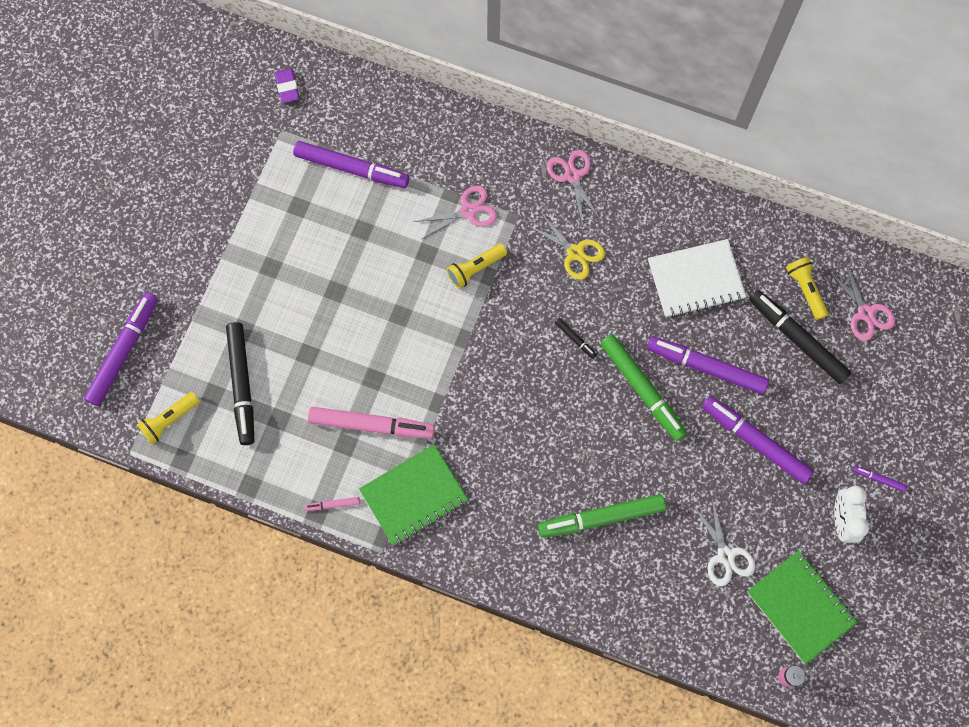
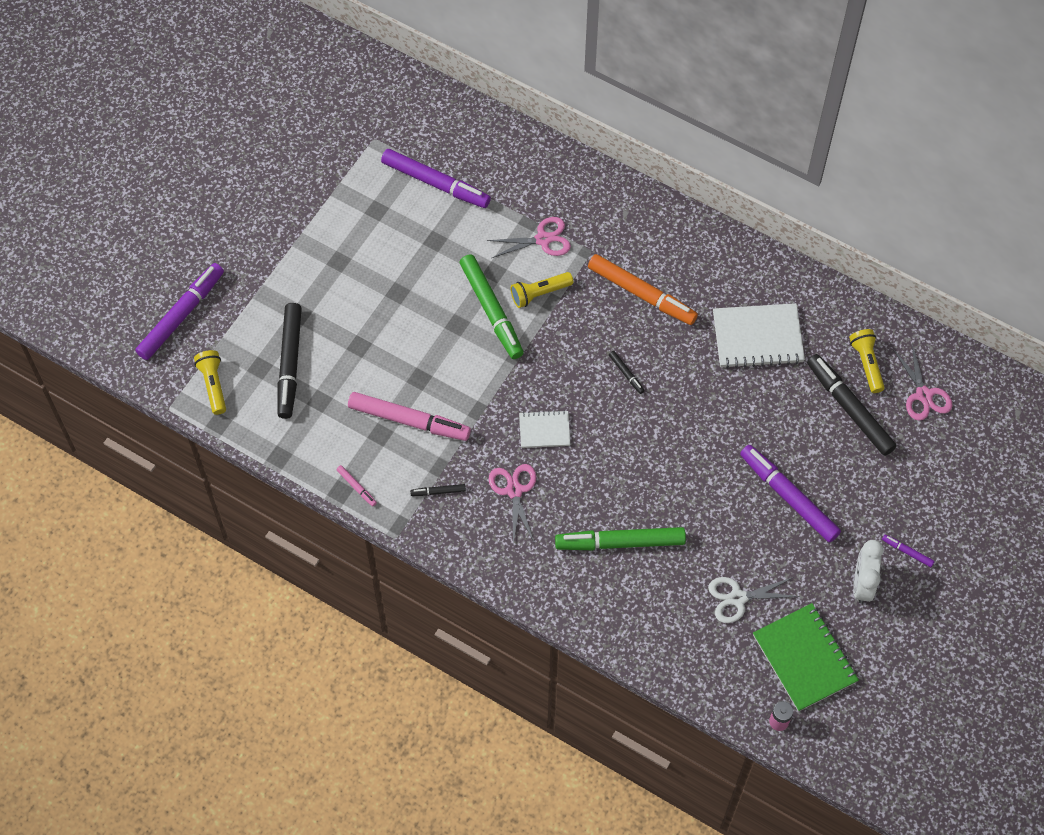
camera: 10 degrees right, 10 degrees down
yellow flashlight [137,392,200,444] -> yellow flashlight turned 105 degrees clockwise [194,350,226,415]
purple eraser [275,68,299,103] -> none
pink marker [304,497,360,511] -> pink marker turned 135 degrees counterclockwise [336,465,377,507]
green notebook [359,444,468,545] -> black marker [410,484,466,496]
yellow scissors [527,212,605,280] -> orange marker [588,254,698,325]
pink scissors [547,150,601,227] -> pink scissors moved to [489,464,536,543]
green marker [600,334,687,441] -> green marker moved to [460,254,524,359]
purple marker [647,336,769,394] -> none
white scissors [692,498,755,586] -> white scissors turned 90 degrees clockwise [708,577,800,623]
none -> white notebook [519,410,570,448]

